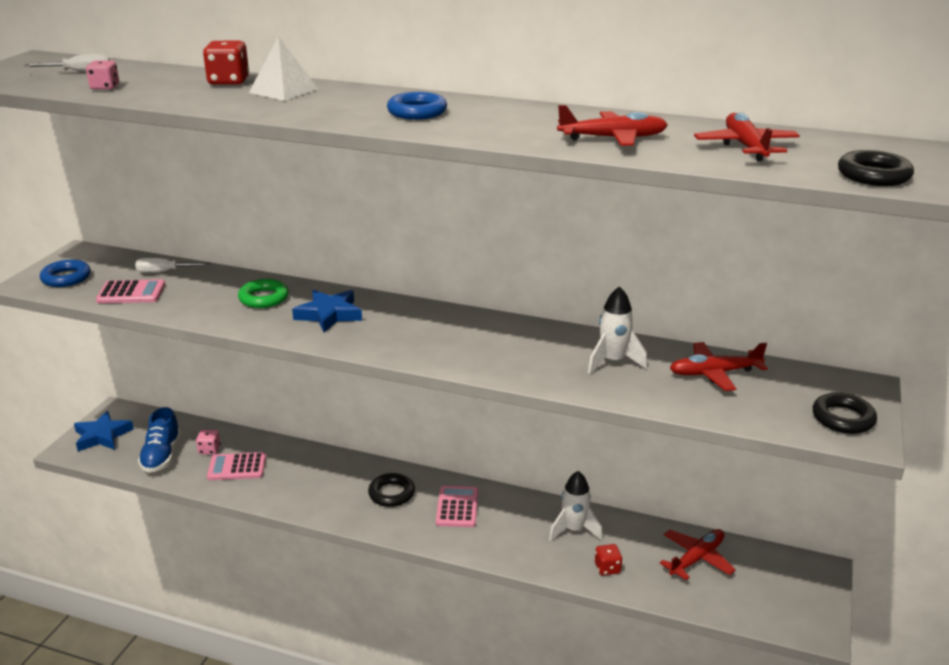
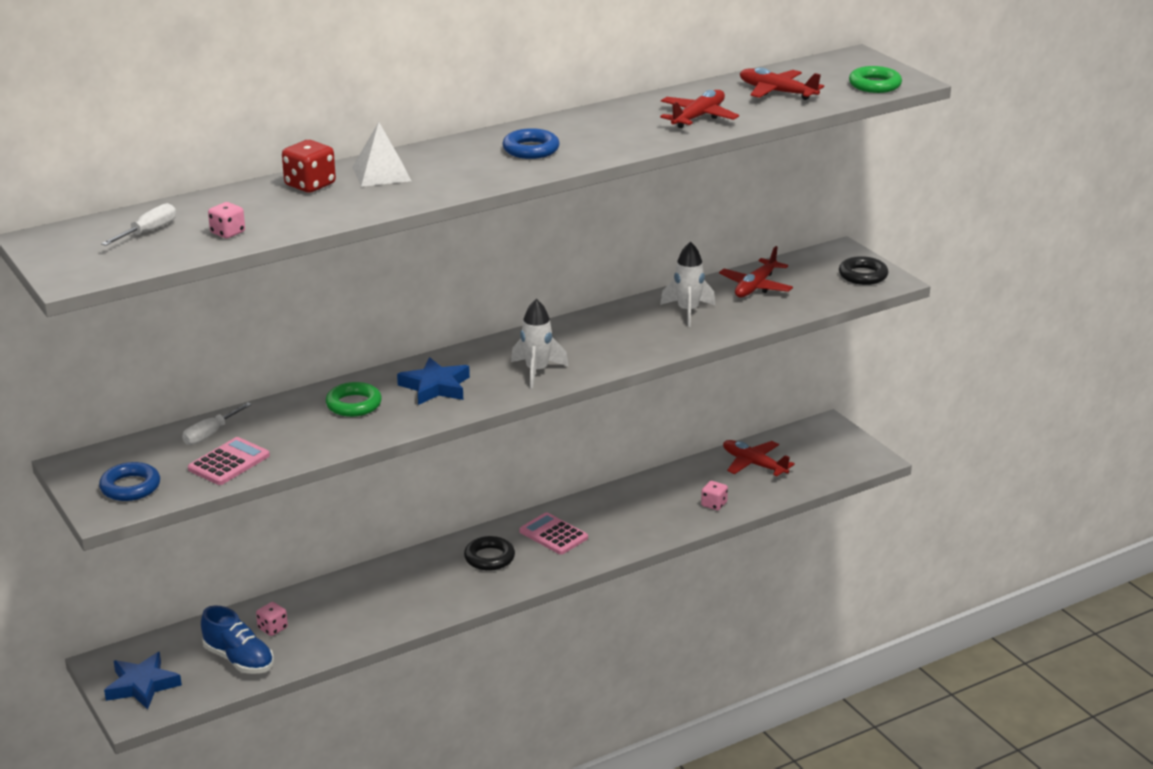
camera: 50 degrees left, 0 degrees up
pink calculator [207,452,266,480] -> none
white rocket [549,471,603,542] -> white rocket moved to [511,299,569,388]
red dice [595,544,622,575] -> pink dice [701,481,728,510]
red plane [660,529,736,580] -> red plane turned 45 degrees counterclockwise [723,440,795,476]
black ring [838,150,914,186] -> green ring [849,66,902,93]

